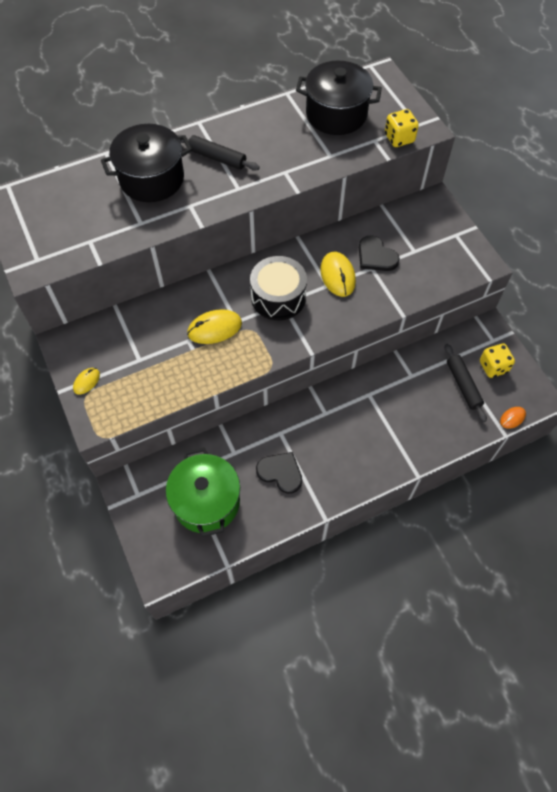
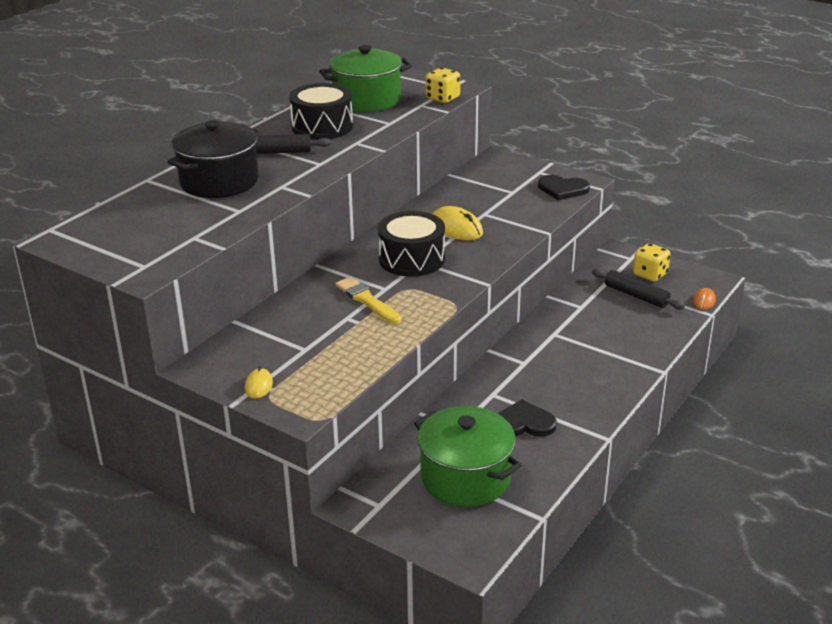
camera: 30 degrees left, 30 degrees down
yellow mouse [187,309,242,344] -> yellow brush [335,277,402,324]
black pot [296,61,382,135] -> green pot [319,45,412,112]
black heart [359,235,400,271] -> black heart moved to [538,175,590,200]
none -> black drum [289,83,353,140]

